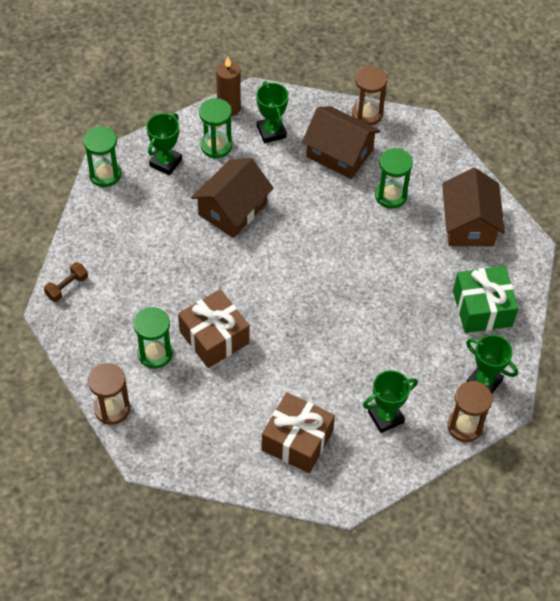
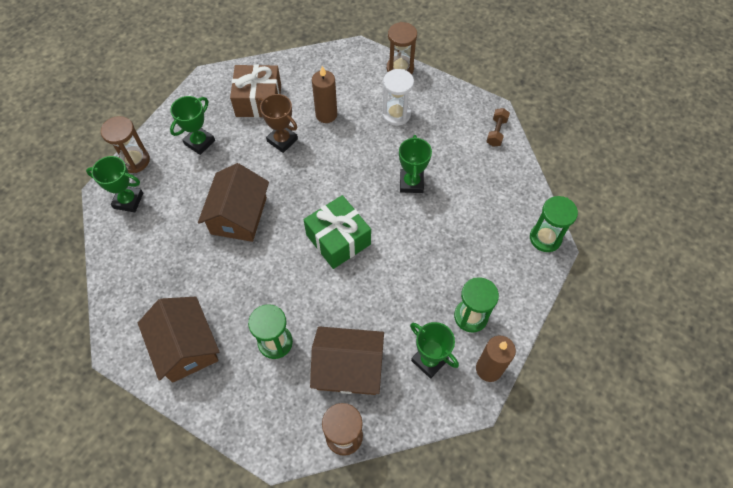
camera: 155 degrees right, 5 degrees up
green hourglass [134,307,173,369] -> white hourglass [382,69,414,126]
green trophy [146,113,182,175] -> green trophy moved to [399,135,432,193]
brown gift [178,289,250,368] -> none
brown house [191,158,274,238] -> brown house moved to [198,163,269,242]
green gift [453,266,519,333] -> green gift moved to [304,195,371,269]
none -> brown trophy [258,94,298,153]
none -> brown candle [312,66,337,123]

